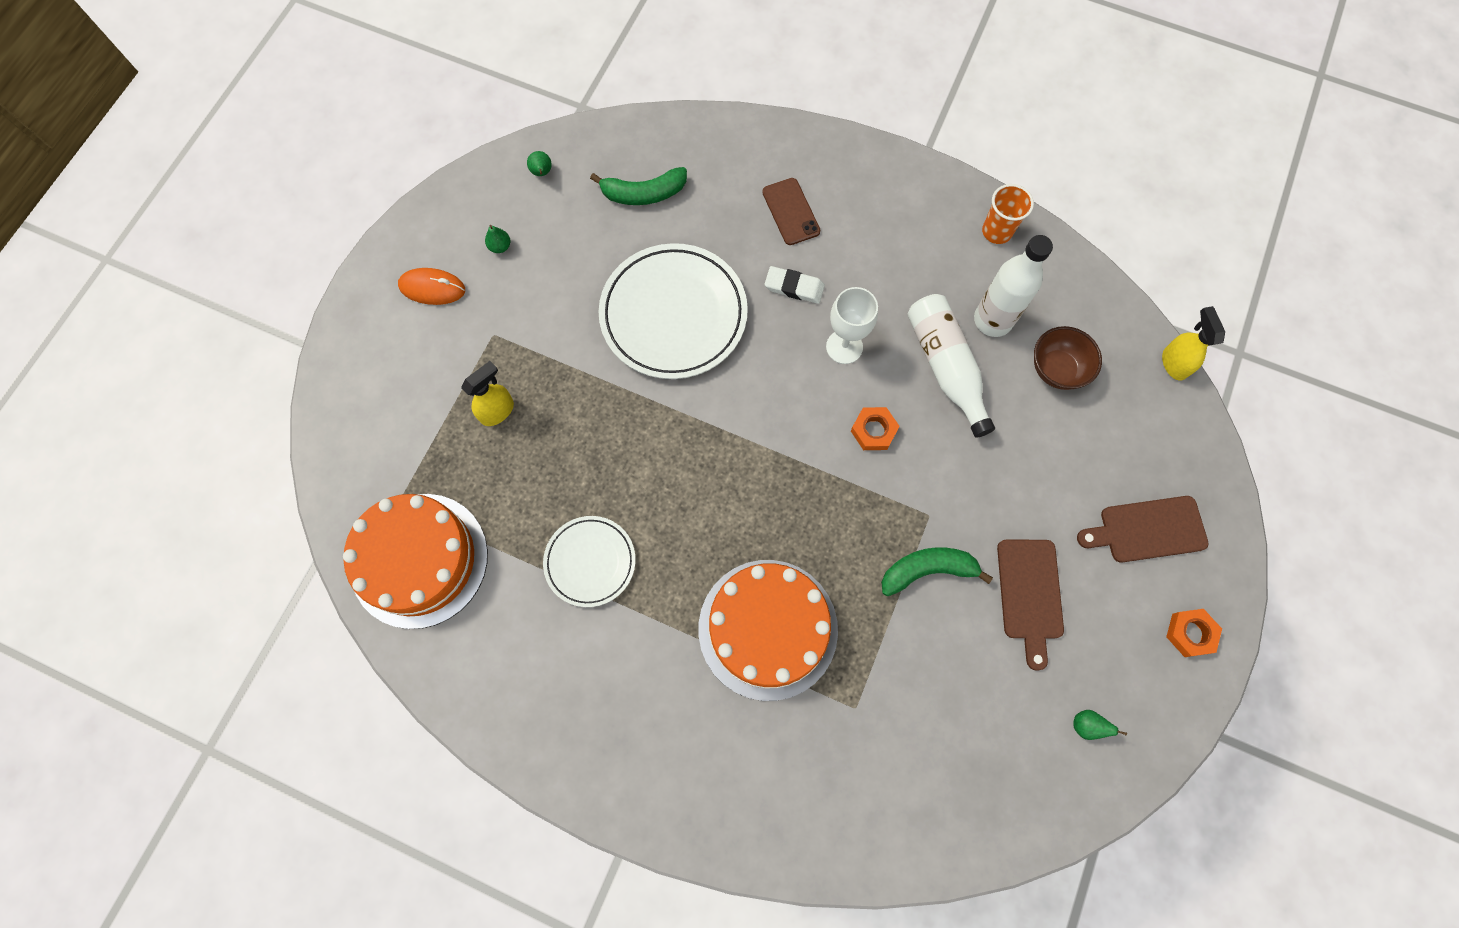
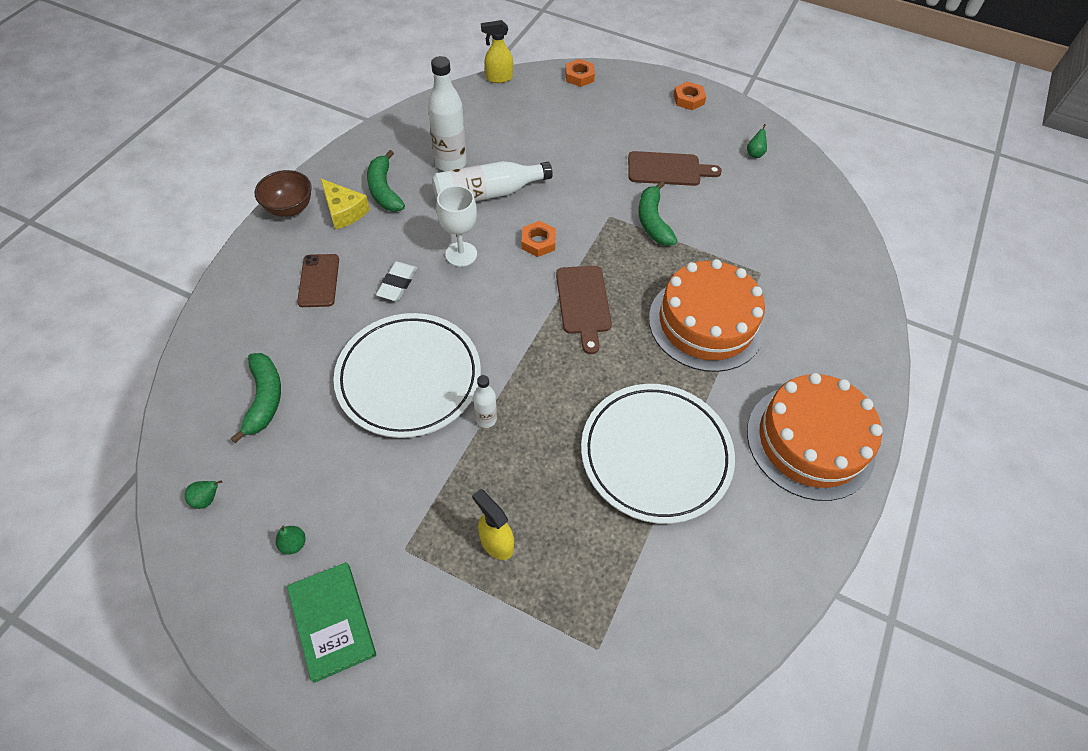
camera: 90 degrees left, 15 degrees down
orange cake [343,494,488,629] -> orange cake moved to [747,373,883,501]
orange mouse [398,268,465,305] -> green book [287,562,376,683]
white plate [543,516,636,607] -> white plate [581,384,735,524], size x1.75
brown phone [762,178,820,245] -> brown phone turned 75 degrees counterclockwise [297,254,339,307]
orange cup [982,184,1034,244] -> none
brown bowl [1034,326,1102,390] -> brown bowl moved to [255,170,312,217]
brown cutting board [1077,496,1209,563] -> brown cutting board moved to [556,266,612,354]
none -> yellow cheese [320,178,370,230]
none -> green banana [367,150,405,212]
none -> white bottle [473,375,497,428]
none -> orange nut [565,59,595,87]

